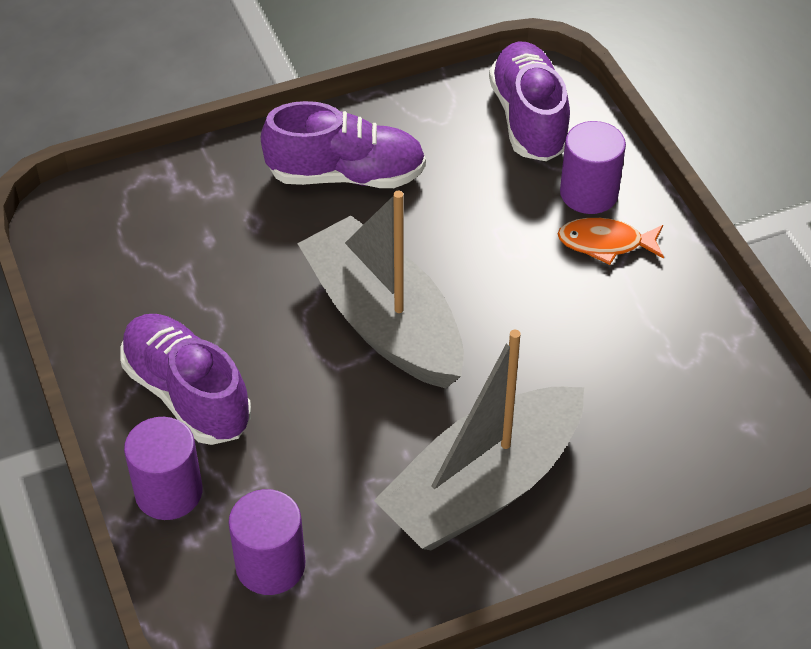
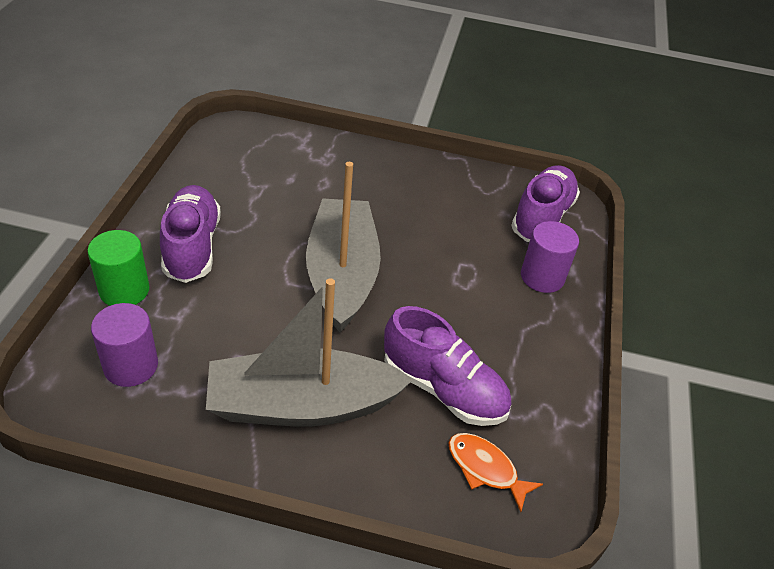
camera: 30 degrees right, 5 degrees down
purple cylinder [124,417,203,520] -> green cylinder [87,230,150,306]
purple shoe [261,101,426,188] -> purple shoe moved to [384,306,512,426]
orange fish [558,218,664,265] -> orange fish moved to [448,433,543,512]

